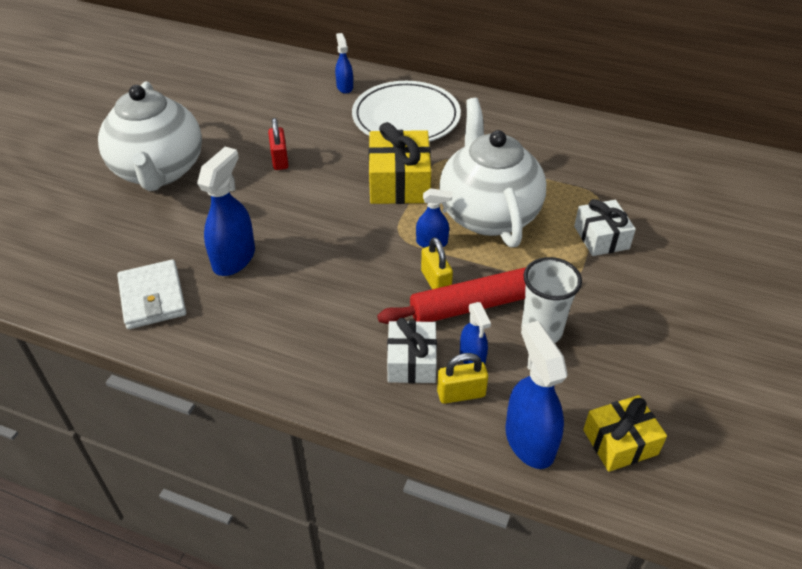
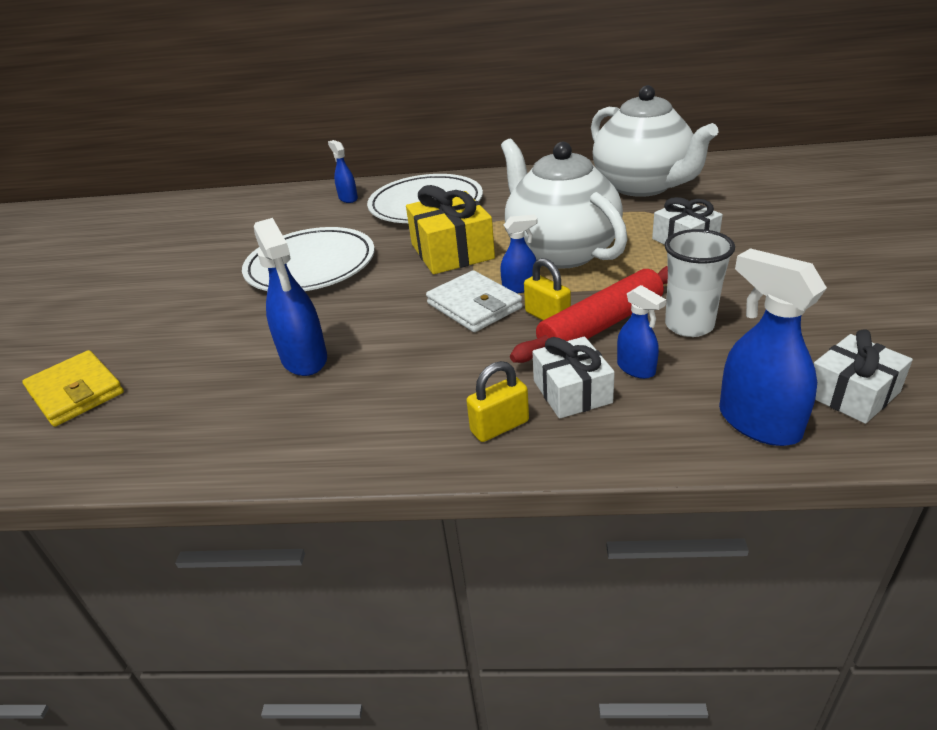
camera: 15 degrees left, 10 degrees down
white teapot [98,81,202,191] -> white teapot moved to [591,85,718,197]
white wallet [117,260,186,329] -> white wallet moved to [426,270,523,332]
blue spray bottle [197,147,255,276] -> blue spray bottle turned 150 degrees clockwise [254,218,327,376]
red padlock [268,118,289,170] -> white plate [242,227,375,291]
yellow padlock [437,353,488,404] -> yellow padlock moved to [466,361,529,442]
yellow gift [583,395,667,472] -> white gift [814,330,913,424]
none -> yellow wallet [22,350,124,427]

